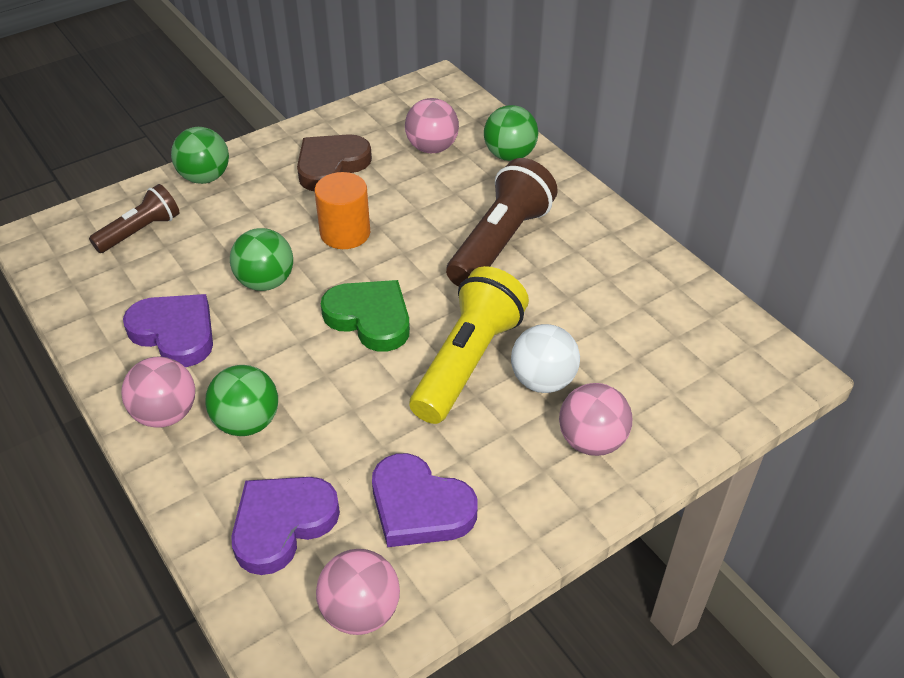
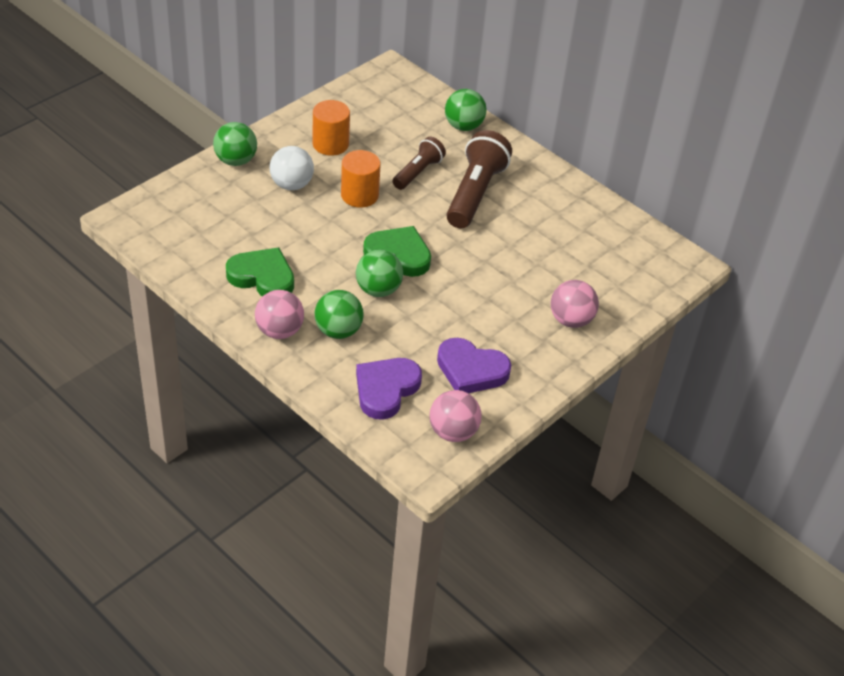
camera: 15 degrees left, 0 degrees up
brown flashlight [89,184,180,253] -> brown flashlight moved to [393,137,446,190]
purple heart [123,294,213,367] -> green heart [226,247,294,296]
green ball [230,228,293,291] -> green ball moved to [356,249,403,297]
brown heart [297,134,372,191] -> orange cylinder [313,100,350,156]
pink ball [405,98,459,153] -> none
yellow flashlight [410,266,529,424] -> none
white ball [511,324,580,393] -> white ball moved to [270,146,314,190]

